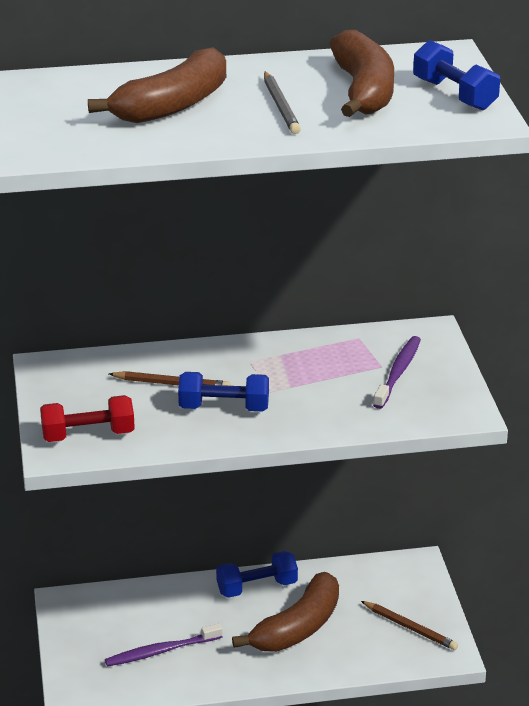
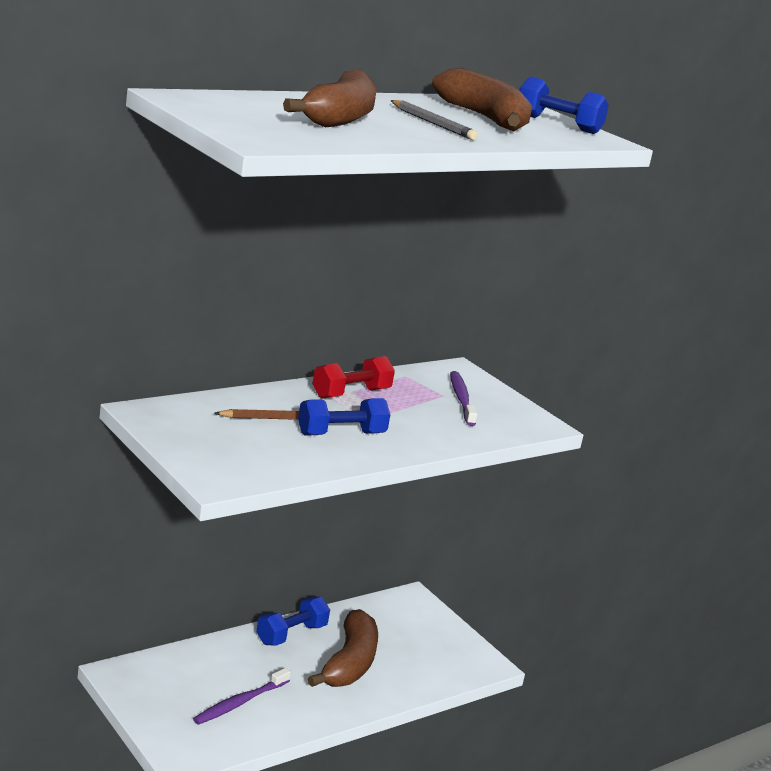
camera: 30 degrees left, 10 degrees down
red dumbbell [40,395,135,442] -> red dumbbell moved to [312,356,395,399]
brown pencil [361,601,458,650] -> none

